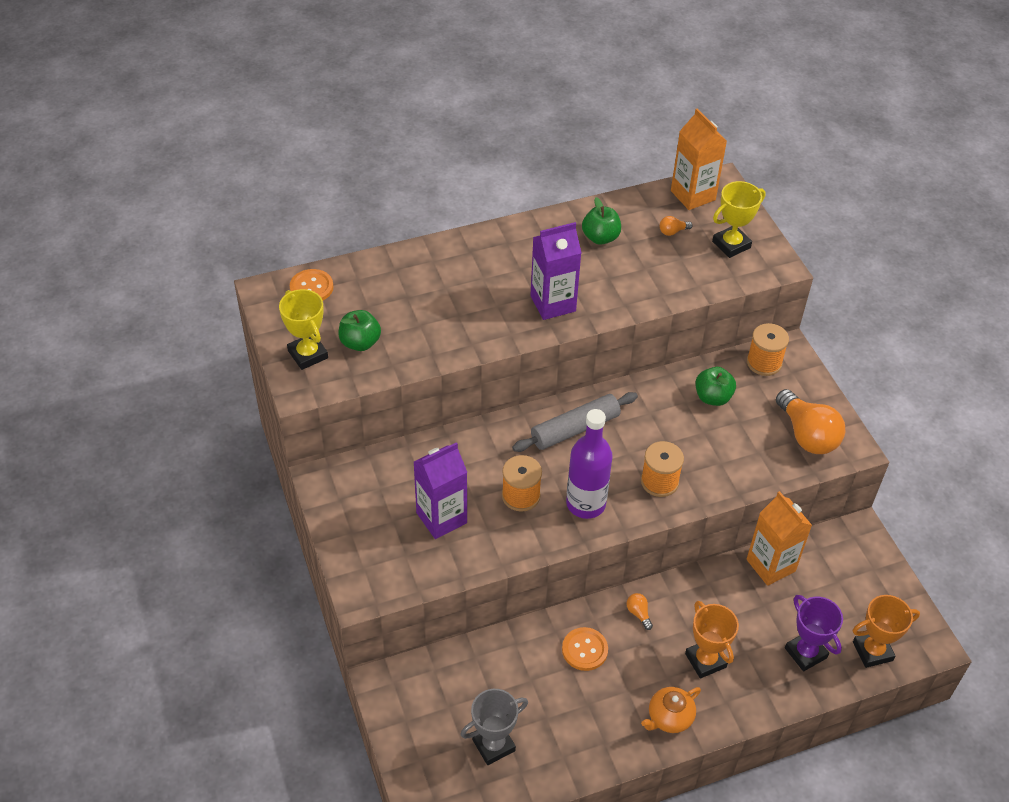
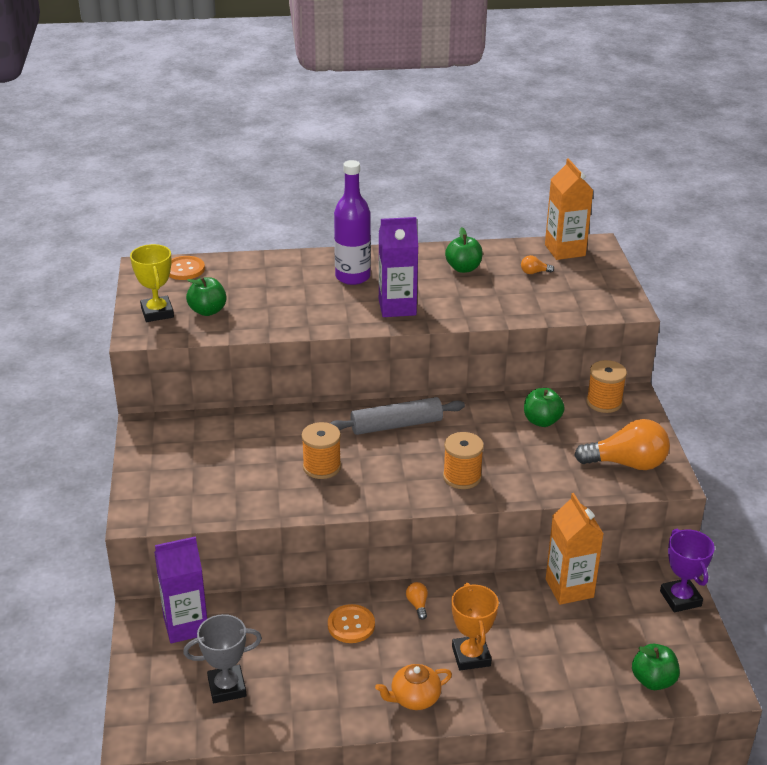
camera: 15 degrees right, 15 degrees down
purple carton [414,442,467,539] -> purple carton moved to [154,536,207,643]
purple bottle [566,409,613,519] -> purple bottle moved to [334,160,371,285]
yellow trophy [712,181,766,258] -> none
orange light bulb [776,389,845,454] -> orange light bulb turned 75 degrees counterclockwise [574,419,670,470]
purple trophy [785,595,843,671] -> purple trophy moved to [660,529,715,612]
orange trophy [852,595,920,668] -> green apple [632,644,680,690]

